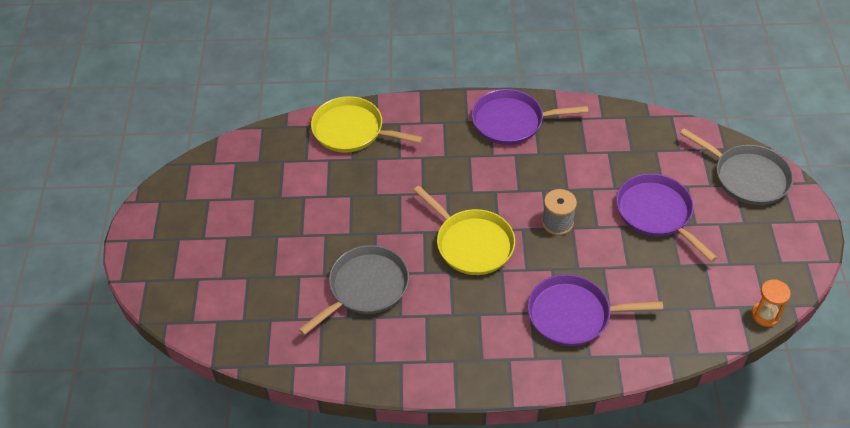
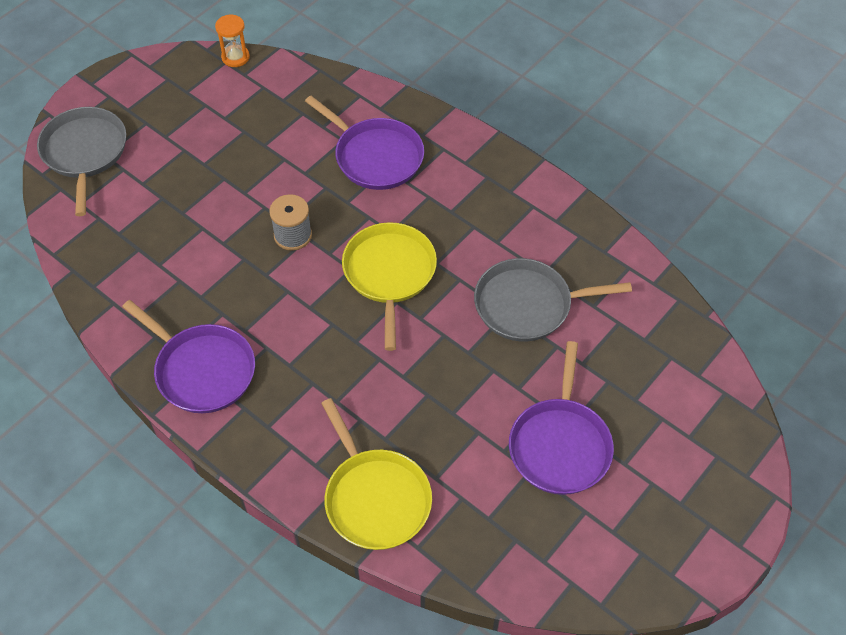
camera: 140 degrees left, 5 degrees up
purple pan [616,173,717,262] -> purple pan moved to [509,341,614,495]

